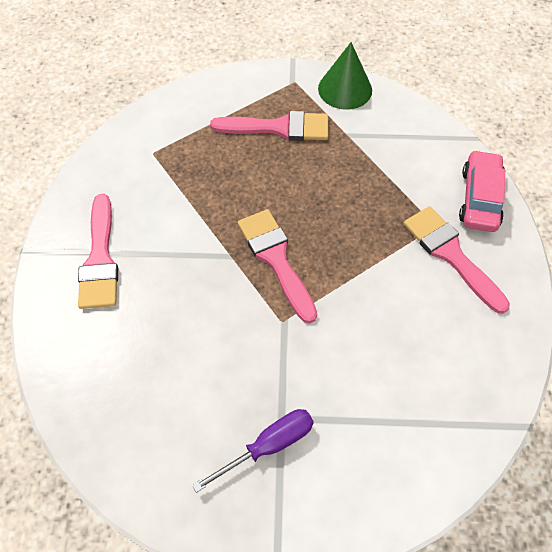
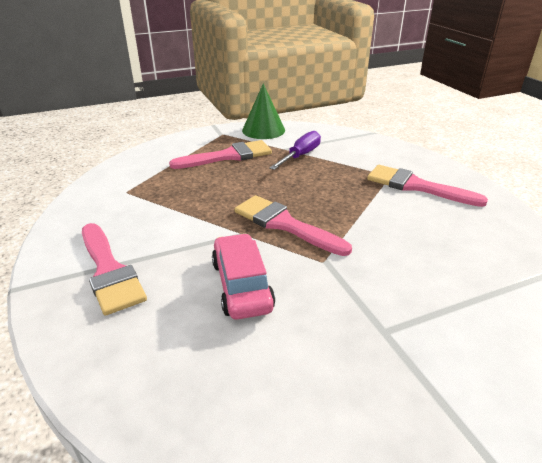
camera: 25 degrees left, 25 degrees down
purple screwdriver [192,409,314,493] -> purple screwdriver moved to [270,131,321,170]
pink car [459,150,505,232] -> pink car moved to [212,233,275,320]

